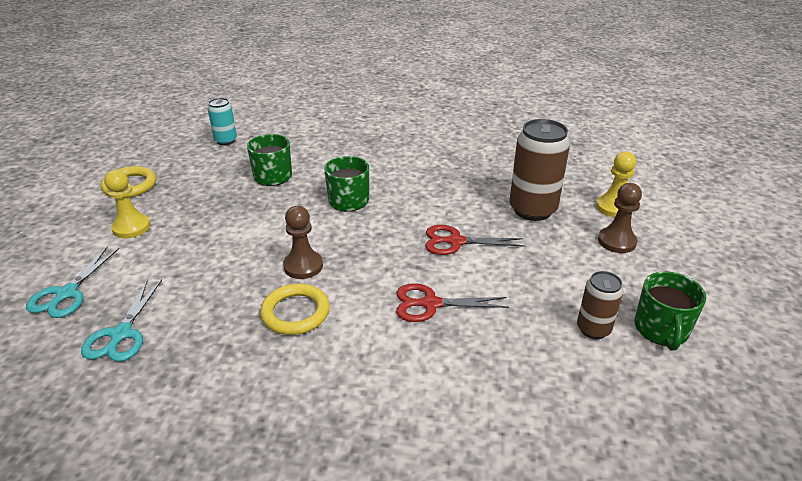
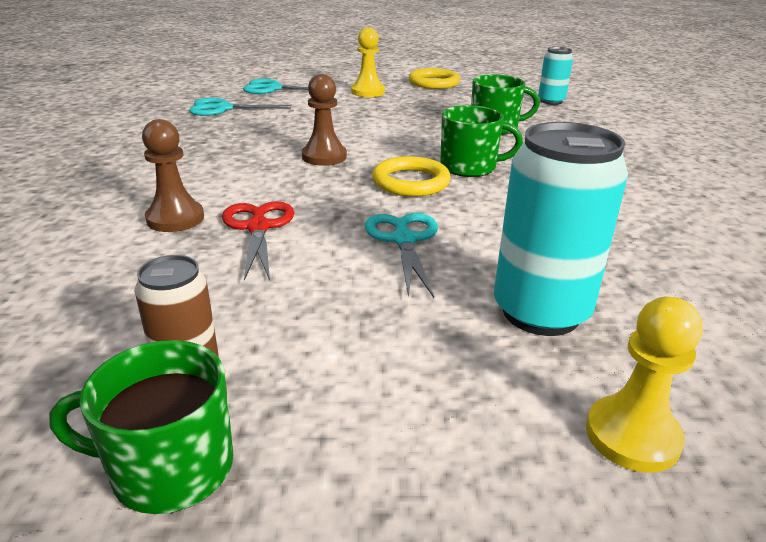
camera: 80 degrees right, 5 degrees down
yellow ring [260,284,330,335] -> yellow ring moved to [372,156,451,197]
red scissors [425,225,525,255] -> turquoise scissors [365,213,438,298]
brown can [510,119,570,221] -> turquoise can [494,122,628,336]
brown pawn [598,183,642,253] -> brown pawn moved to [142,119,204,232]

